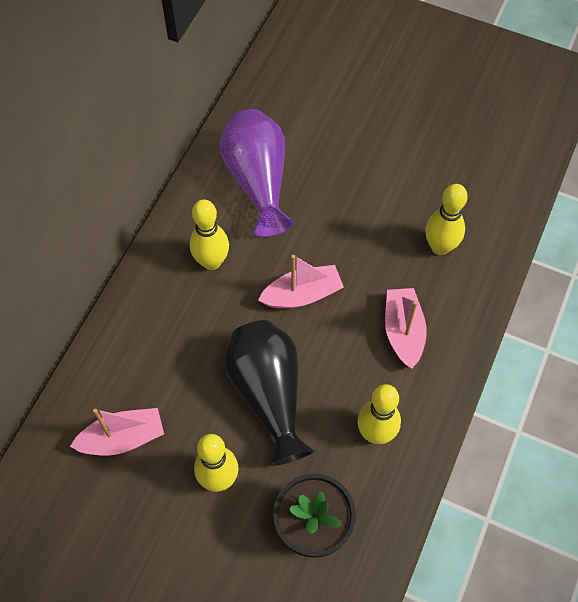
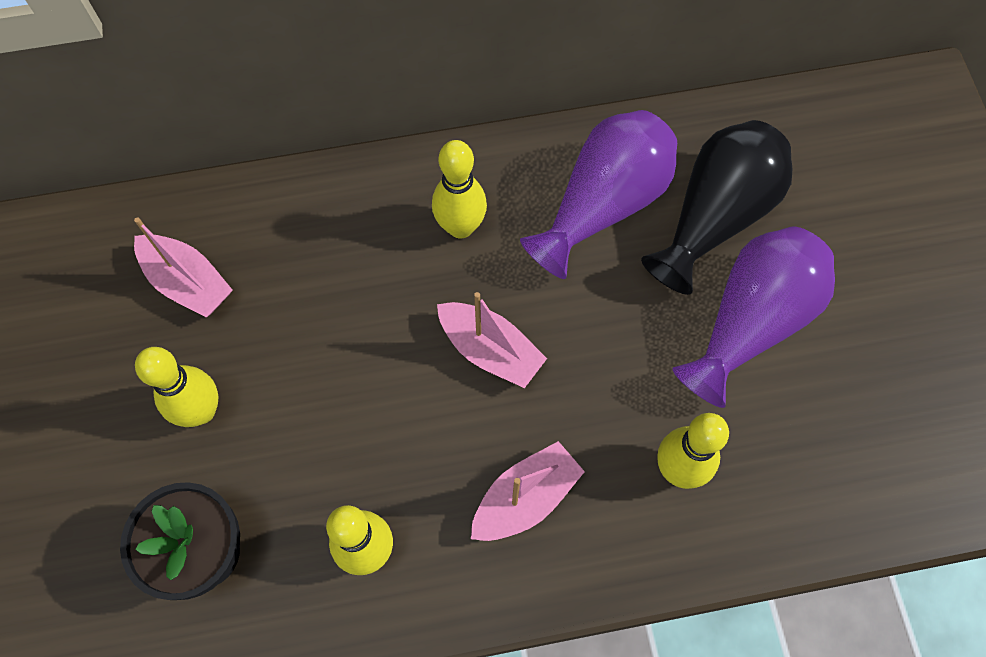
camera: 55 degrees right, 5 degrees up
black vase [224,320,315,466] -> black vase moved to [641,120,792,295]
none -> purple vase [673,226,835,408]

